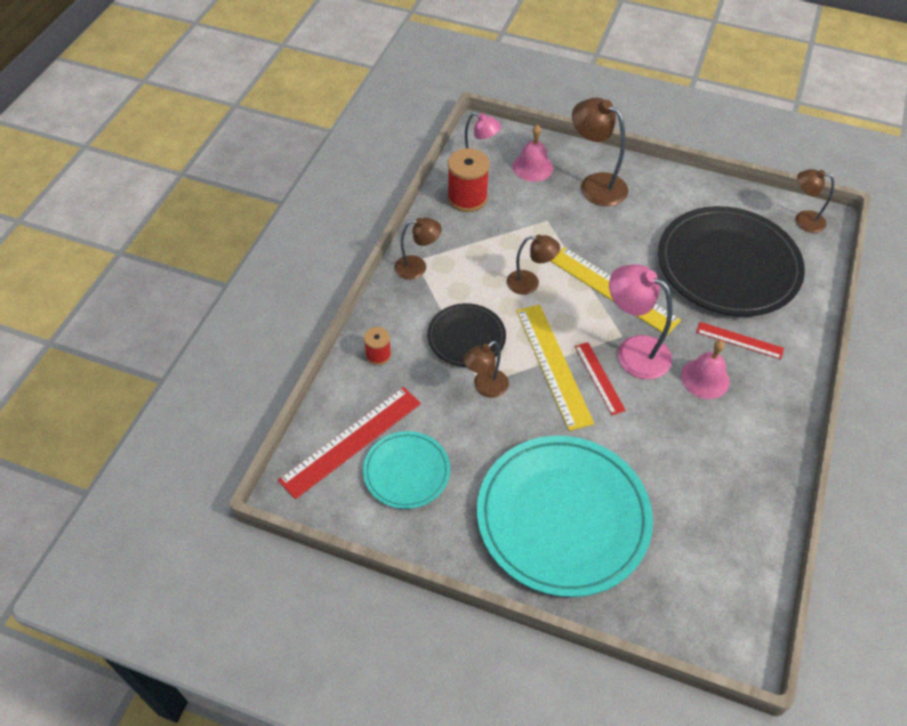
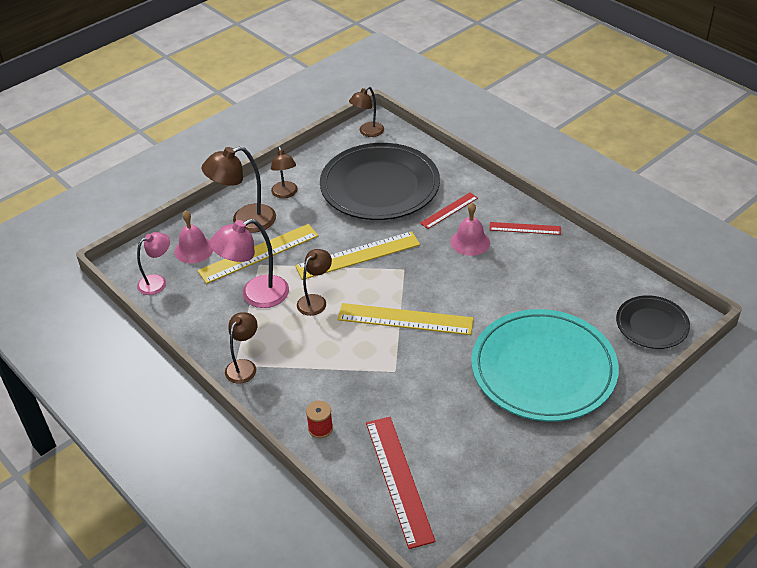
camera: 60 degrees left, 10 degrees down
turquoise plate [363,431,450,509] -> none
black plate [427,303,506,367] -> black plate moved to [616,295,690,349]
red spool [447,148,490,212] -> none
brown lamp [463,341,509,398] -> brown lamp moved to [271,147,298,198]
red ruler [575,342,626,415] -> red ruler moved to [489,222,561,235]
pink lamp [609,264,672,379] -> pink lamp moved to [210,219,289,308]
none -> yellow ruler [197,224,319,284]

